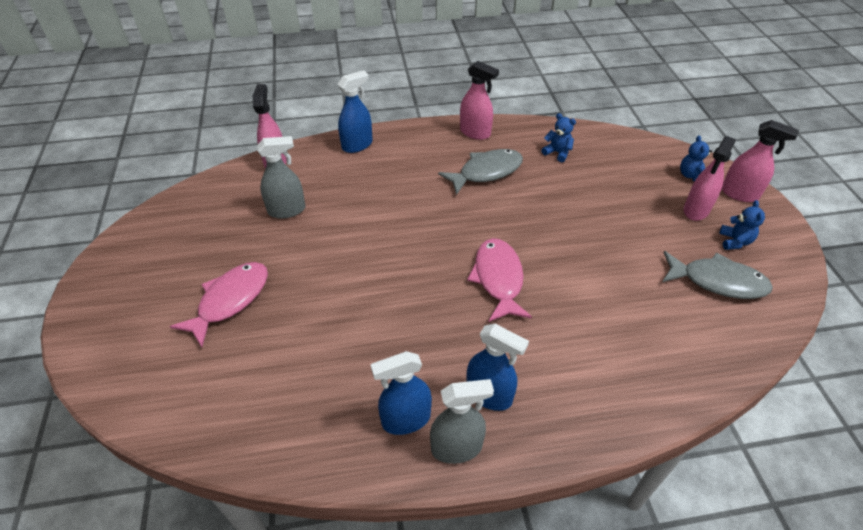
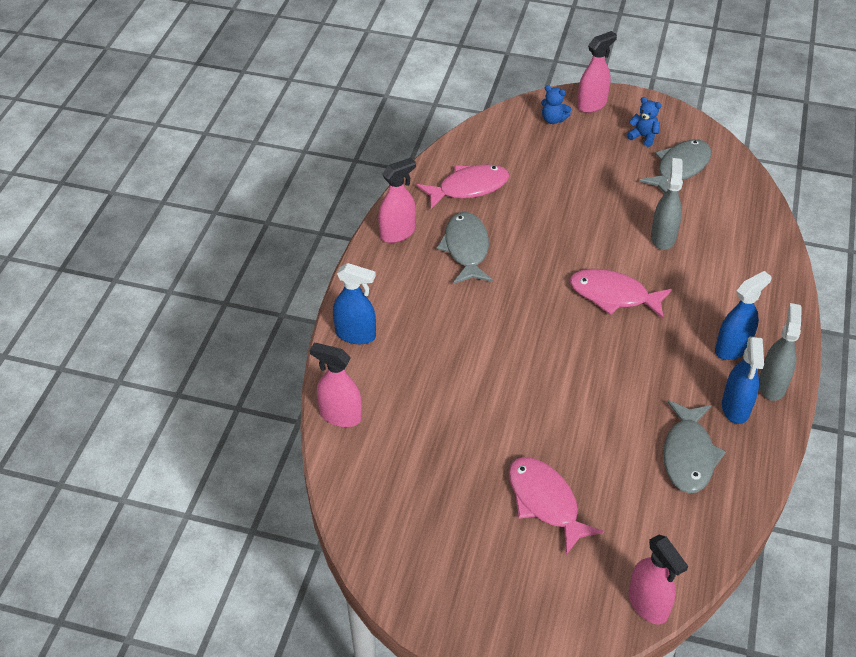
camera: 65 degrees left, 0 degrees up
grey spray bottle [257,136,305,219] -> grey spray bottle moved to [651,158,683,250]
blue spray bottle [338,70,373,153] -> blue spray bottle turned 120 degrees clockwise [333,263,376,344]
blue teddy bear [541,113,576,162] -> pink fish [417,164,509,209]
pink spray bottle [684,136,736,221] -> pink spray bottle moved to [628,535,688,624]
none -> grey fish [663,400,726,493]

